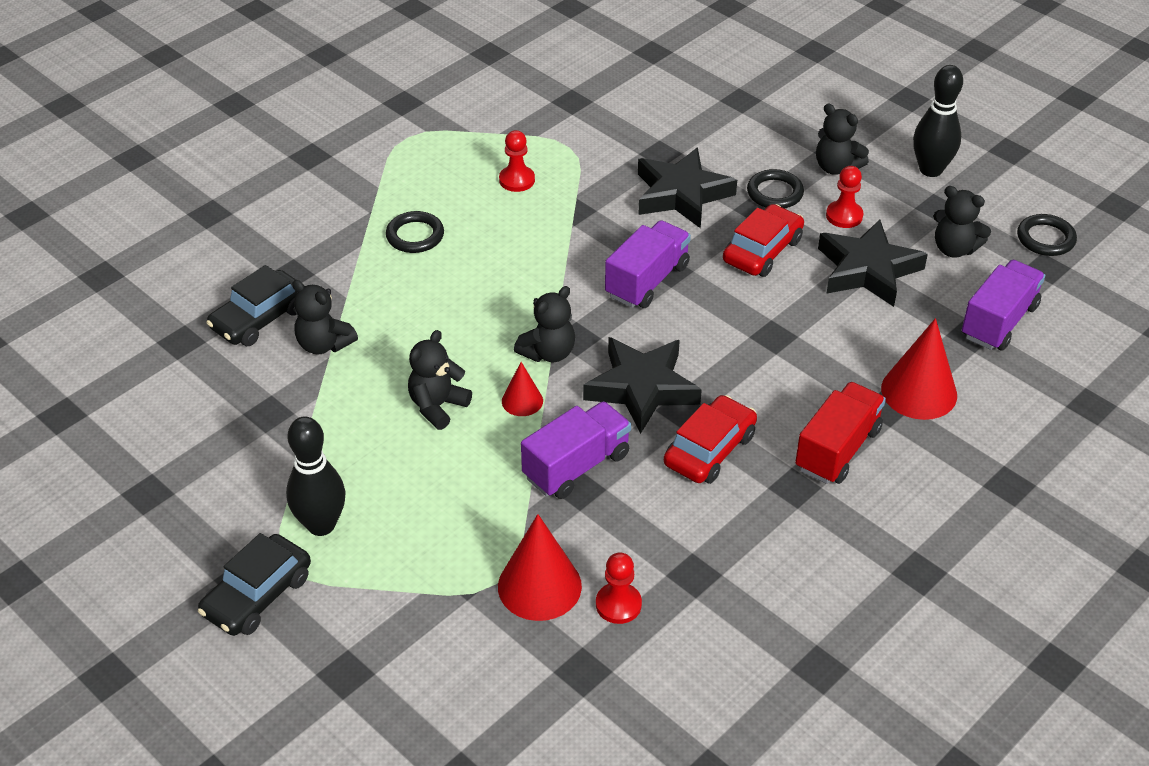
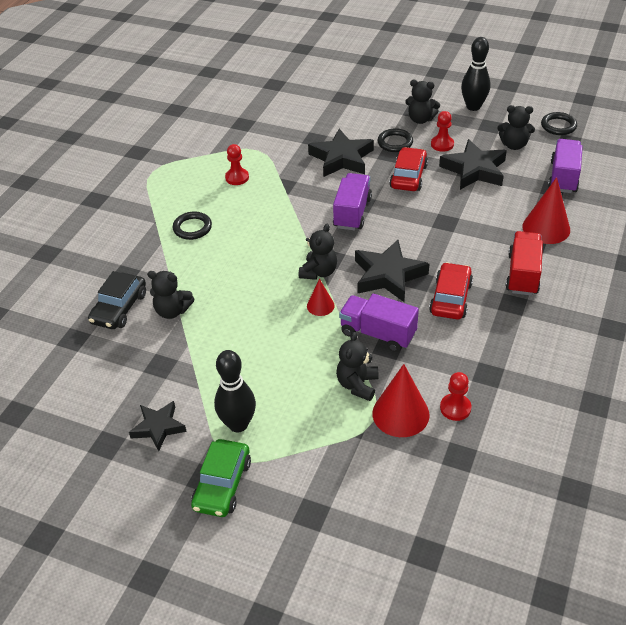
camera: 20 degrees left, 0 degrees up
black car [198,533,311,636] -> green car [191,439,251,517]
black teddy bear [408,330,472,430] -> black teddy bear moved to [336,332,379,401]
purple truck [521,401,631,499] -> purple truck turned 90 degrees counterclockwise [339,294,419,352]
none -> black star [129,401,187,451]

